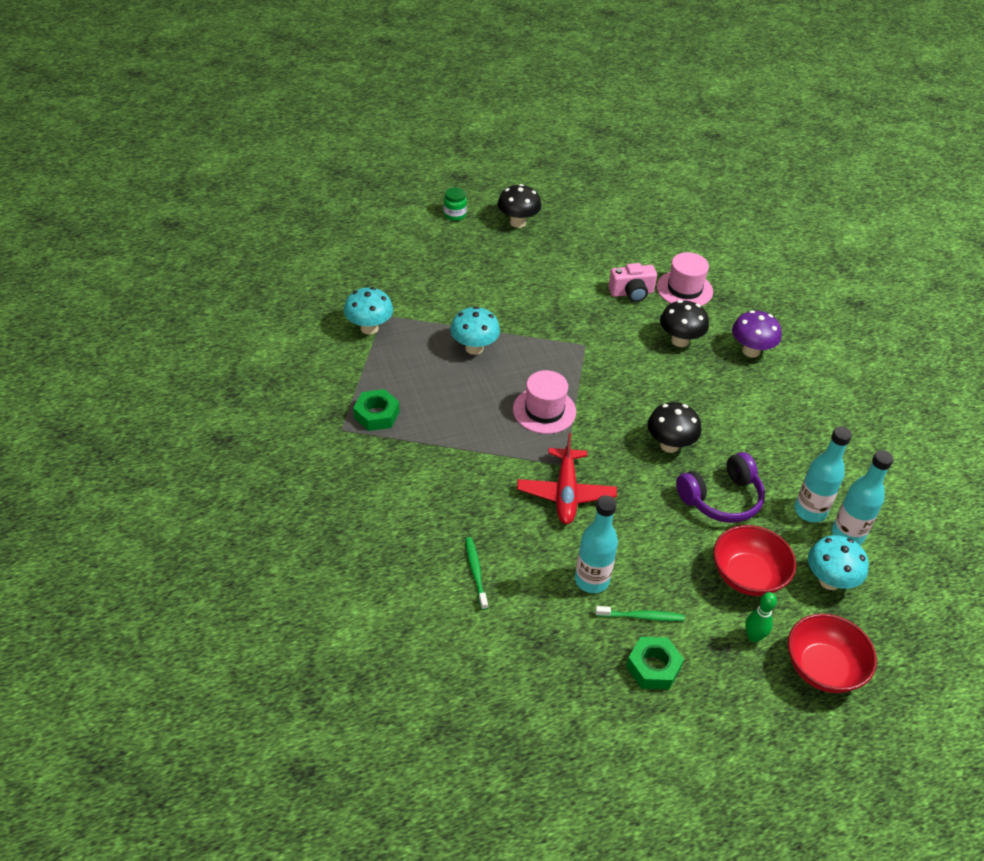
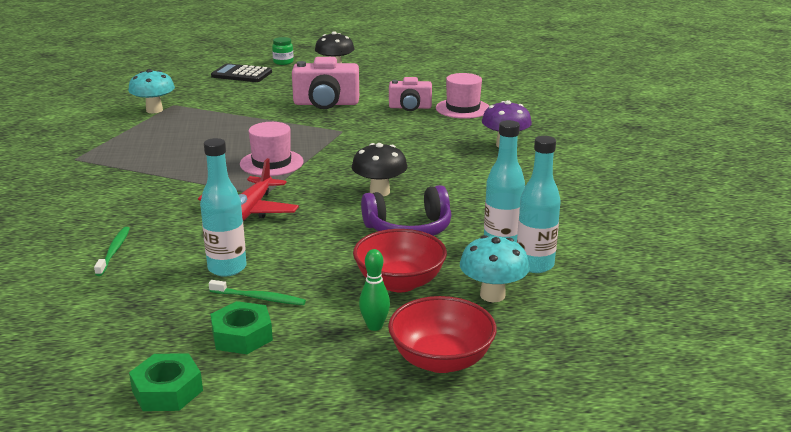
camera: 15 degrees right, 20 degrees down
green nut [353,389,399,431] -> green nut moved to [129,353,203,411]
turquoise mushroom [450,306,500,355] -> none
black mushroom [660,300,709,347] -> none
none -> black calculator [211,63,272,82]
none -> pink camera [292,57,359,109]

